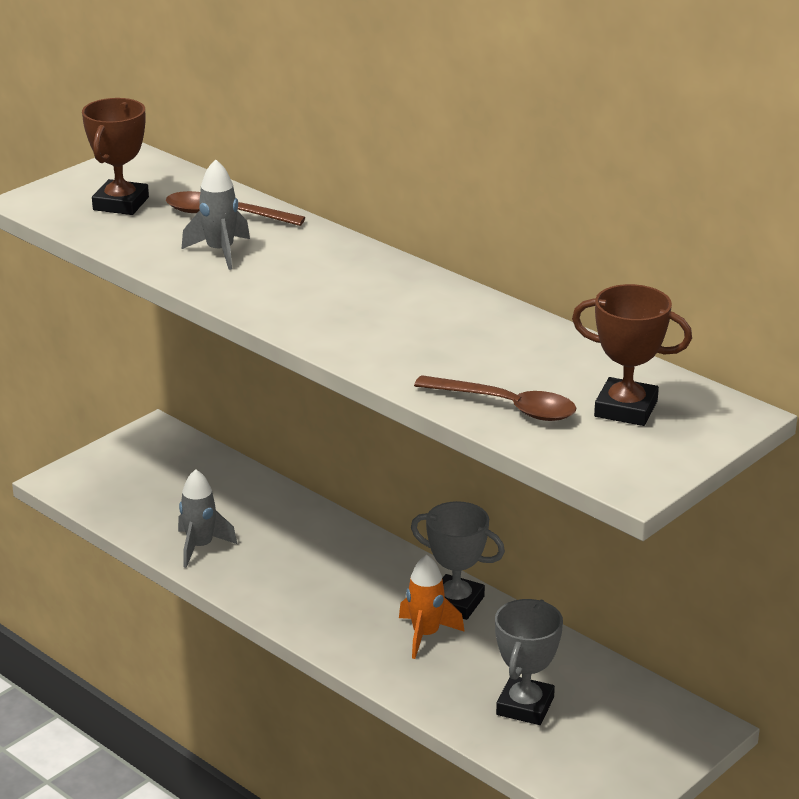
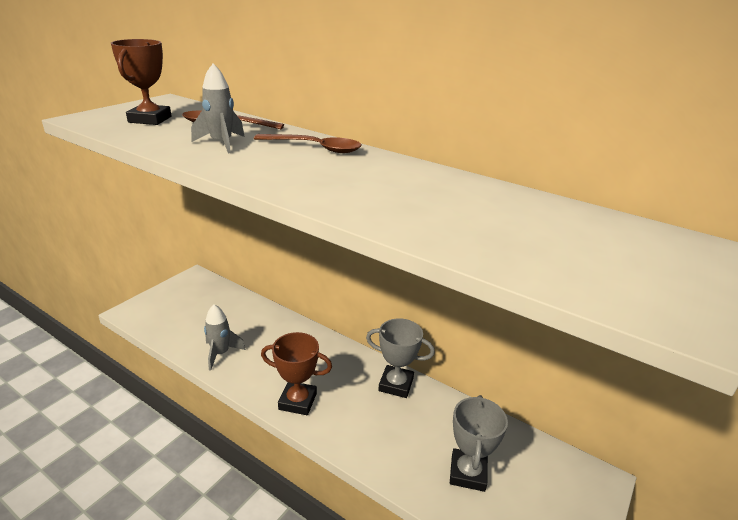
camera: 10 degrees left, 0 degrees up
orange rocket [399,555,465,659] -> none
brown spoon [414,375,577,421] -> brown spoon moved to [254,134,362,153]
brown trophy [572,284,692,426] -> brown trophy moved to [261,332,332,415]

